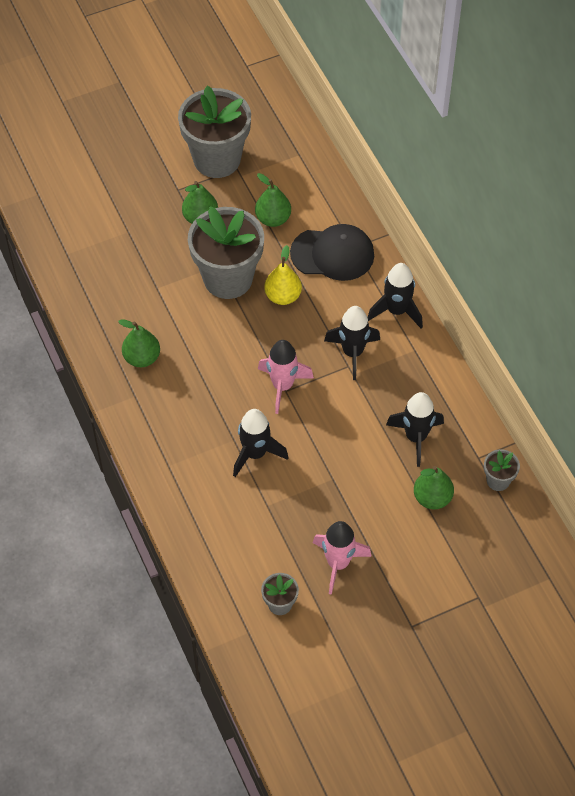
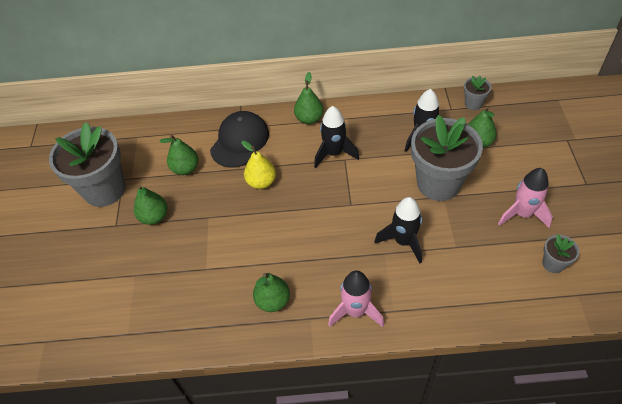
camera: 65 degrees left, 5 degrees down
grey flower pot [188,206,264,299] -> grey flower pot moved to [411,115,483,201]
pink rocket [258,340,314,414] -> pink rocket moved to [328,271,384,327]
black rocket [368,263,423,328] -> green pear [294,72,323,124]

